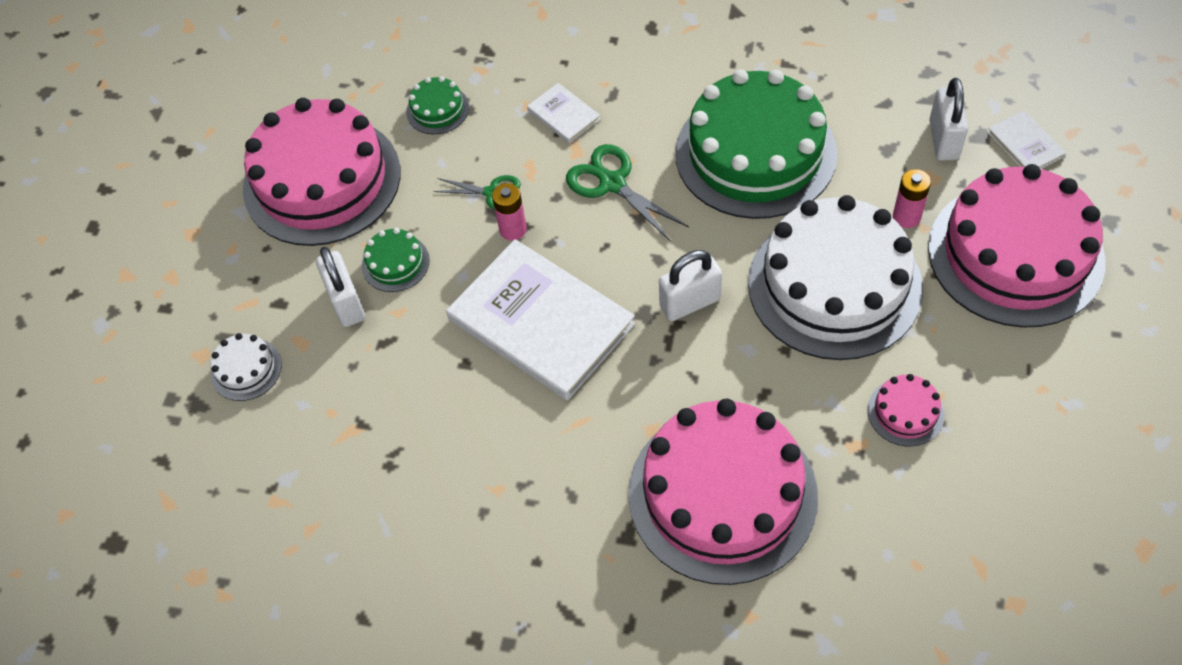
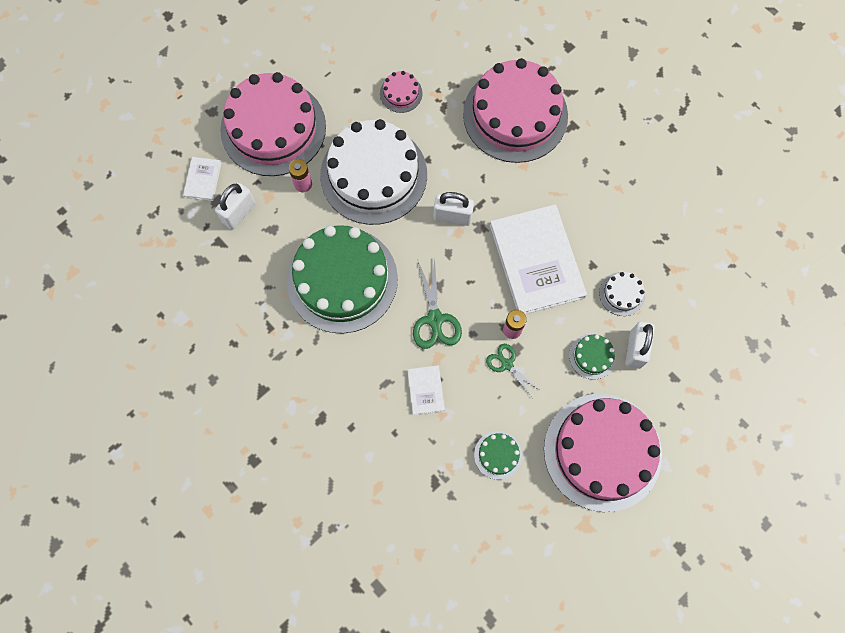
camera: 150 degrees left, 15 degrees up
white cake [211,333,282,401] -> white cake moved to [599,272,645,316]

